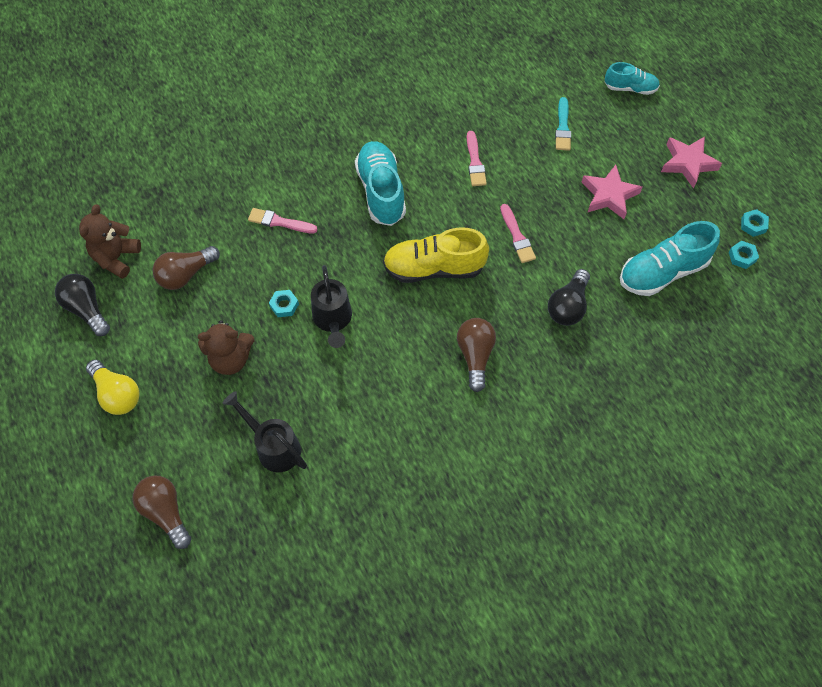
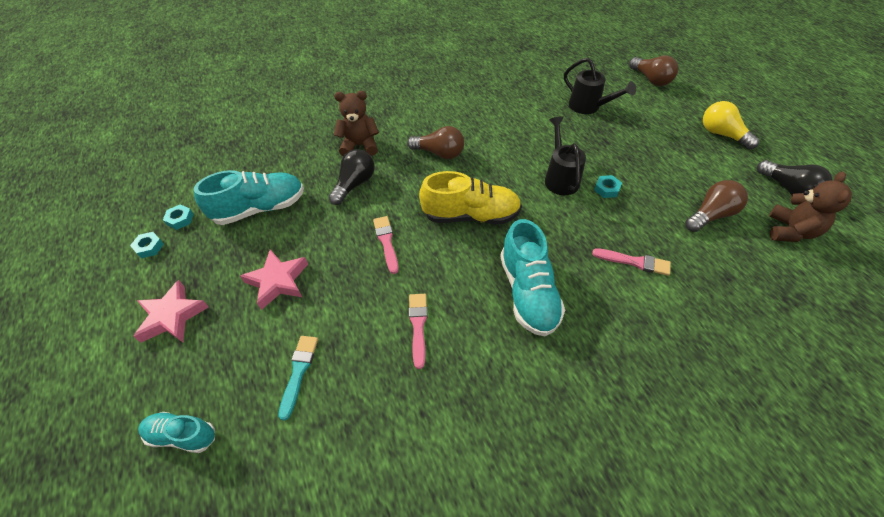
camera: 175 degrees left, 10 degrees down
brown teddy bear [198,320,255,375] -> brown teddy bear moved to [334,91,379,156]
brown light bulb [457,318,496,392] -> brown light bulb turned 75 degrees counterclockwise [407,126,464,159]

